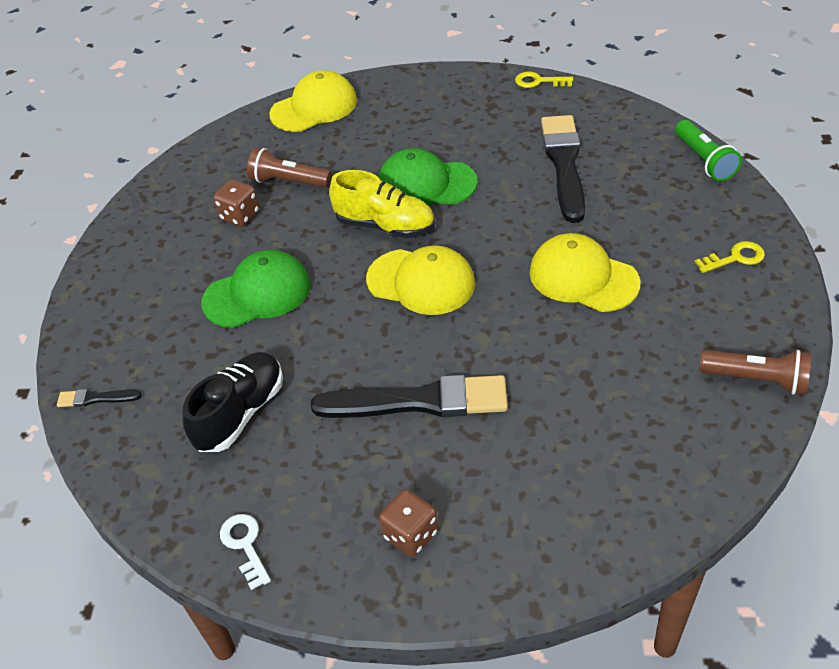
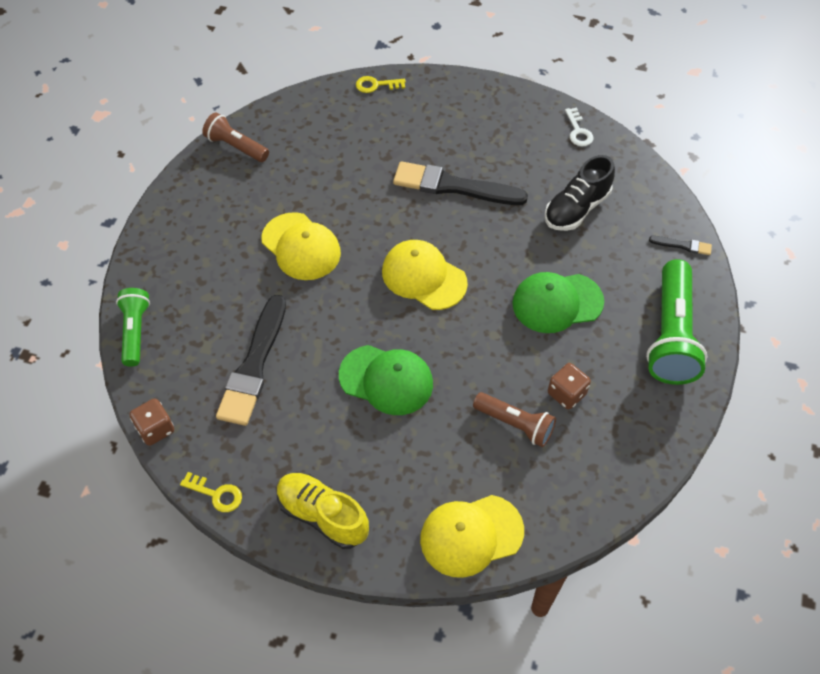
camera: 170 degrees left, 10 degrees up
yellow shoe [329,170,435,238] -> yellow shoe moved to [277,473,369,549]
brown dice [379,489,438,557] -> brown dice moved to [129,398,174,446]
yellow key [695,241,765,273] -> yellow key moved to [356,76,406,93]
none -> green flashlight [646,259,708,385]

